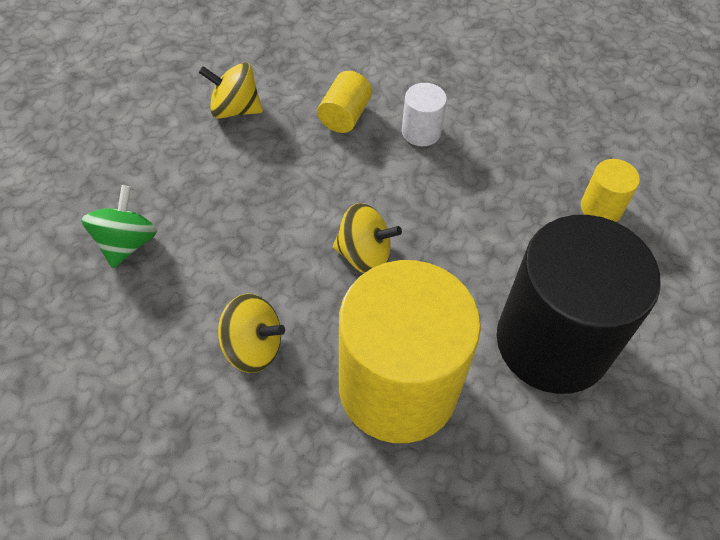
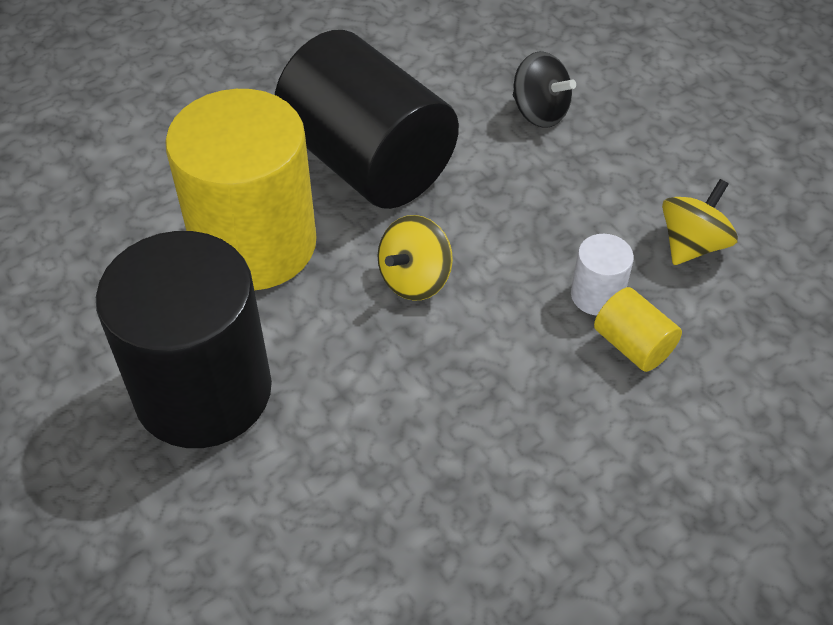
camera: 120 degrees right, 5 degrees down
green spinning top [81,185,157,268] -> black spinning top [513,52,576,128]
yellow spinning top [218,294,285,373] -> black cylinder [275,30,459,209]
white cylinder [402,83,447,146] -> white cylinder moved to [571,234,634,315]
yellow cylinder [581,159,640,222] -> none

